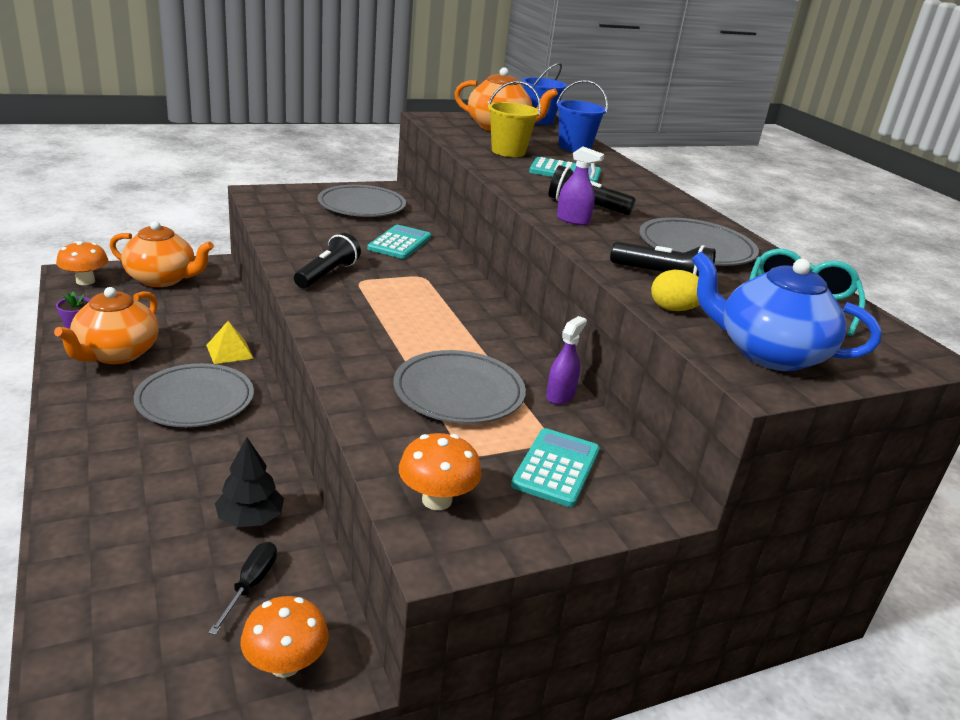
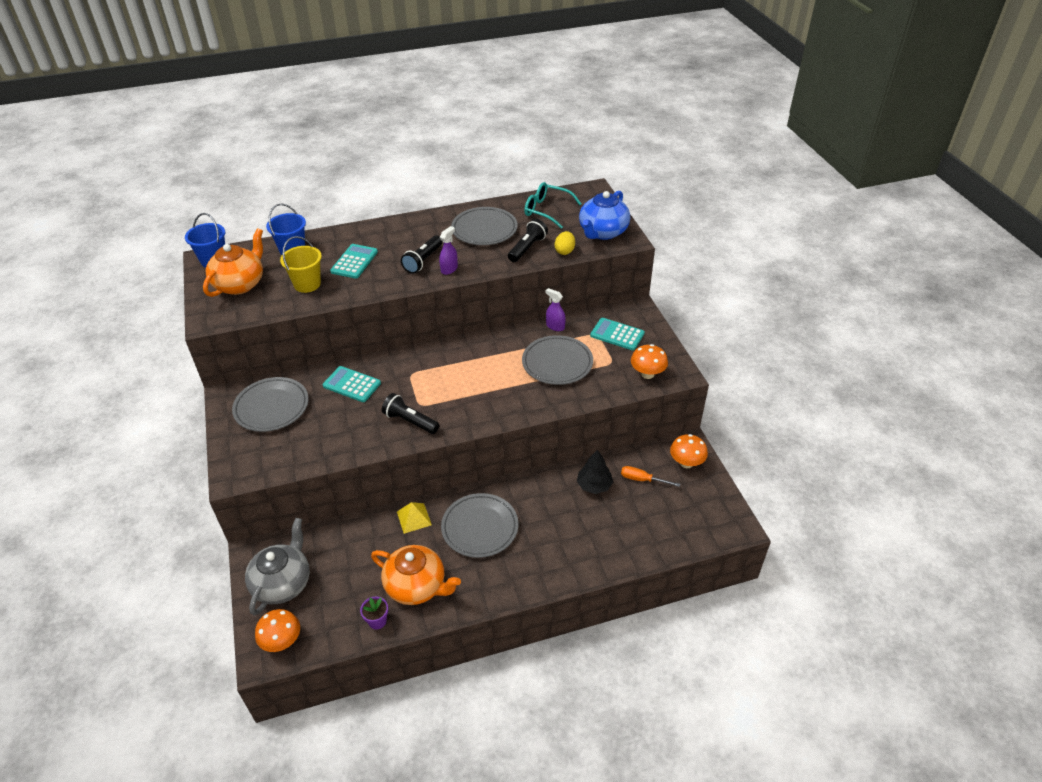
camera: 80 degrees left, 15 degrees up
orange teapot [110,221,214,287] -> grey teapot [245,518,310,616]
black screwdriver [208,542,277,635] -> orange screwdriver [621,466,680,487]

